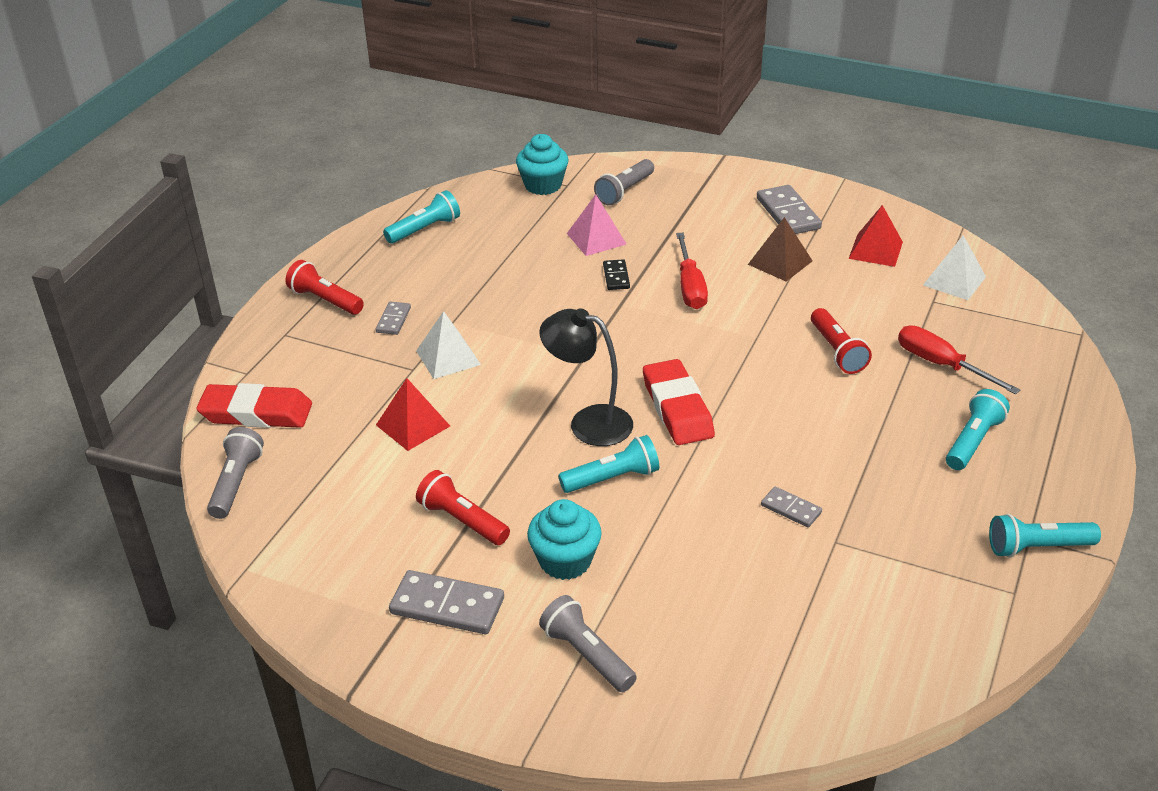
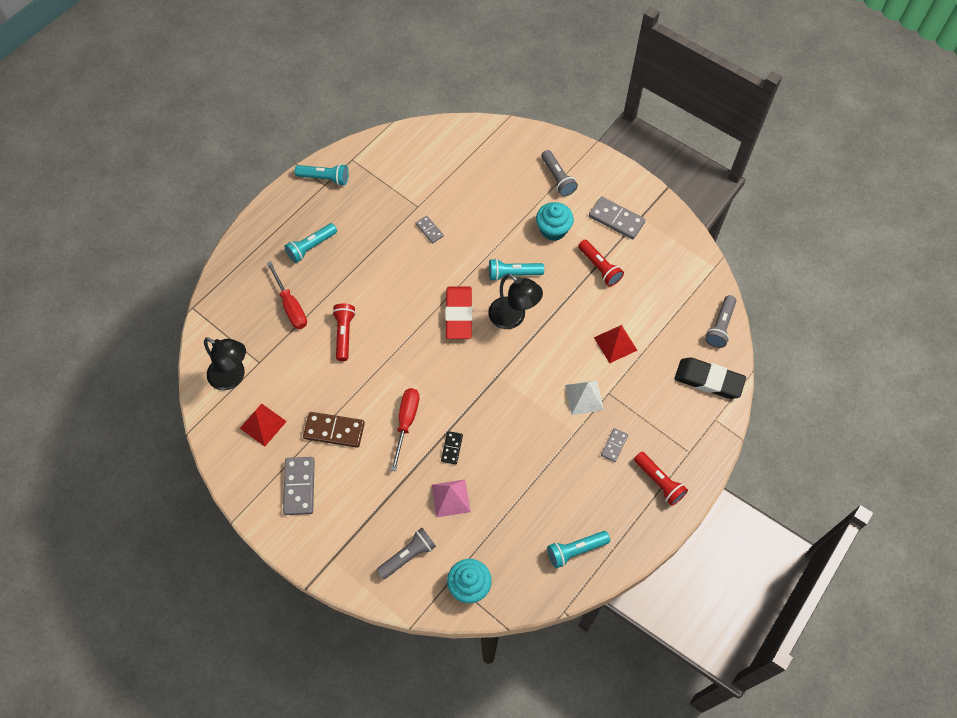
camera: 165 degrees left, 25 degrees up
red eraser [196,383,312,428] -> black eraser [674,358,746,399]
brown pyramid [748,217,813,281] -> brown domino [303,412,365,448]
white pyramid [923,235,986,300] -> black lamp [204,337,246,390]

